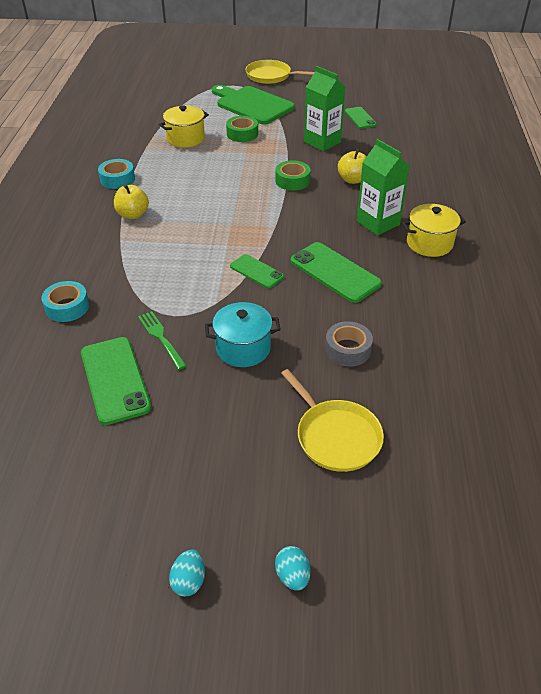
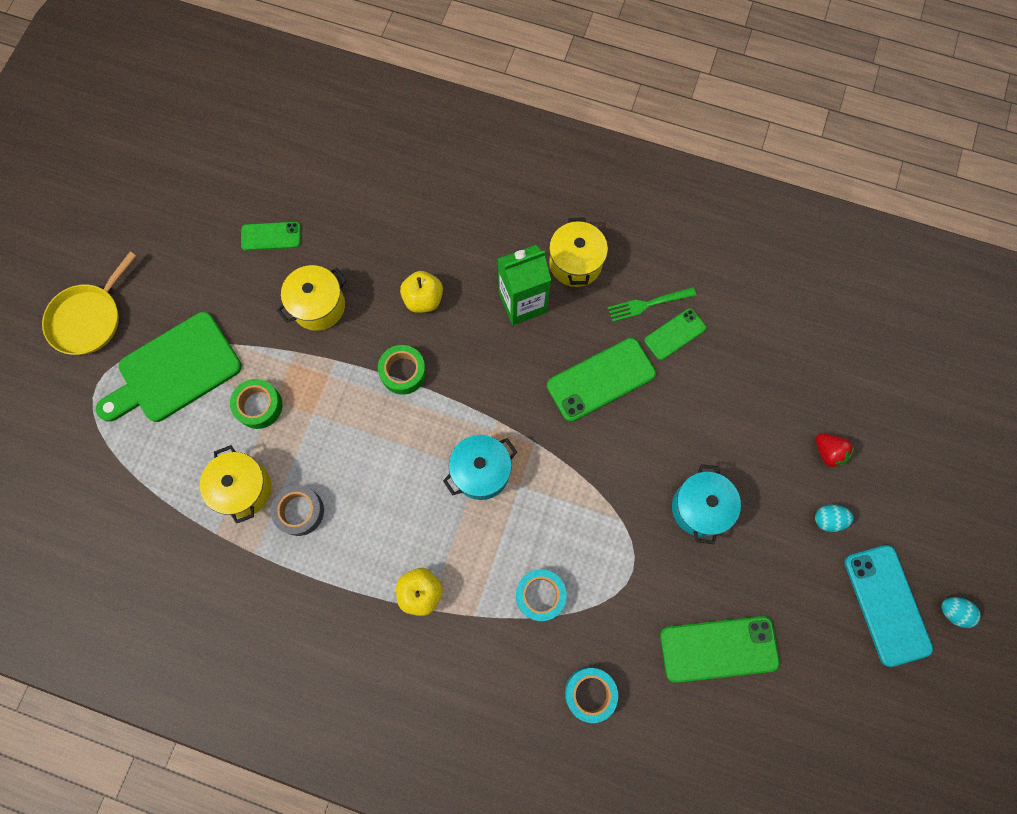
camera: 75 degrees left, 30 degrees up
turquoise tape [98,159,135,189] -> turquoise tape moved to [516,569,567,621]
green fork [138,311,187,370] -> green fork moved to [608,287,696,322]
green phone [230,254,284,288] -> green phone moved to [644,308,706,360]
turquoise egg [275,546,310,591] -> turquoise egg moved to [815,505,854,532]
yellow pan [281,369,384,472] -> red strawberry [816,433,855,469]
green carton [304,66,345,151] -> yellow pot [277,265,347,331]
grey tape [325,321,373,367] -> grey tape moved to [270,485,324,536]
none -> turquoise pot [443,435,517,500]
none -> turquoise phone [845,545,933,667]

